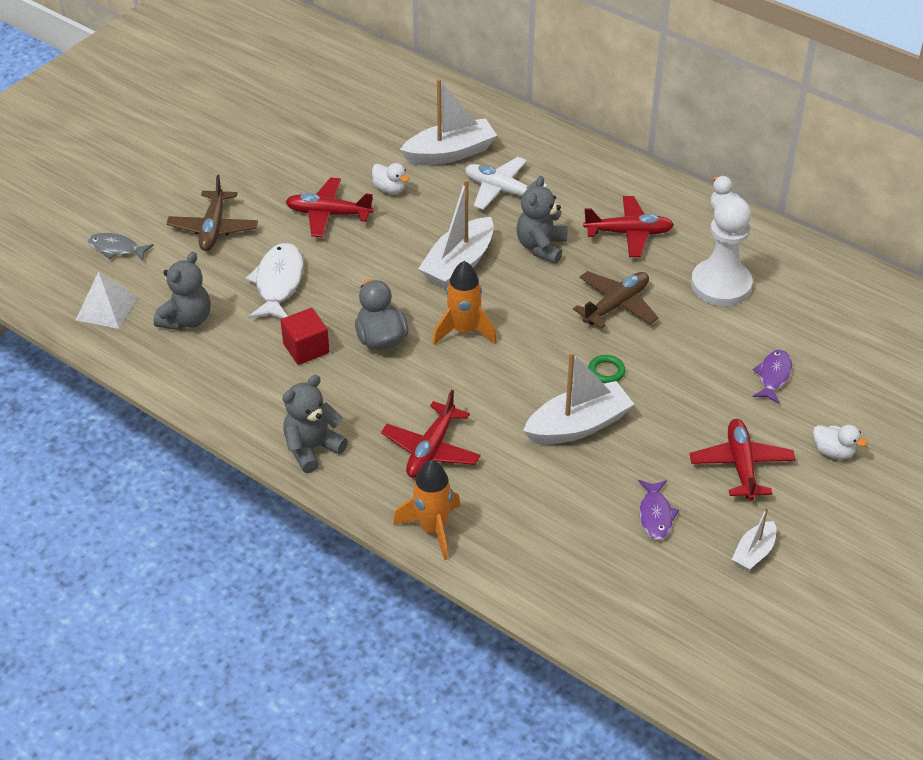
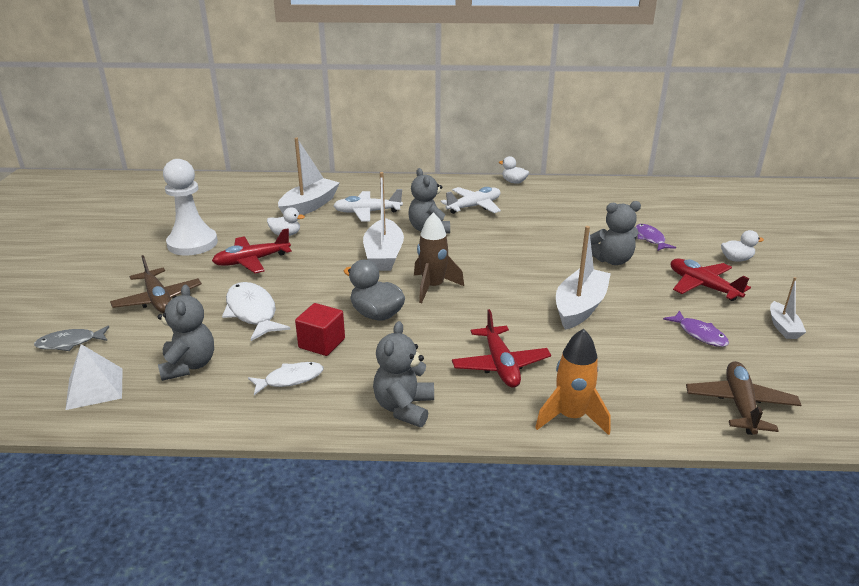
camera: 35 degrees left, 15 degrees down
orange rocket [433,261,497,345] -> brown rocket [414,212,464,303]
brown plane [573,271,659,329] -> brown plane moved to [686,361,801,435]
red plane [583,196,674,257] -> white plane [441,187,501,214]
green ring [588,355,625,383] -> none
white pawn [691,196,753,306] -> white pawn moved to [163,159,218,255]
none -> white fish [248,362,323,395]
none -> grey teddy bear [590,201,641,265]

